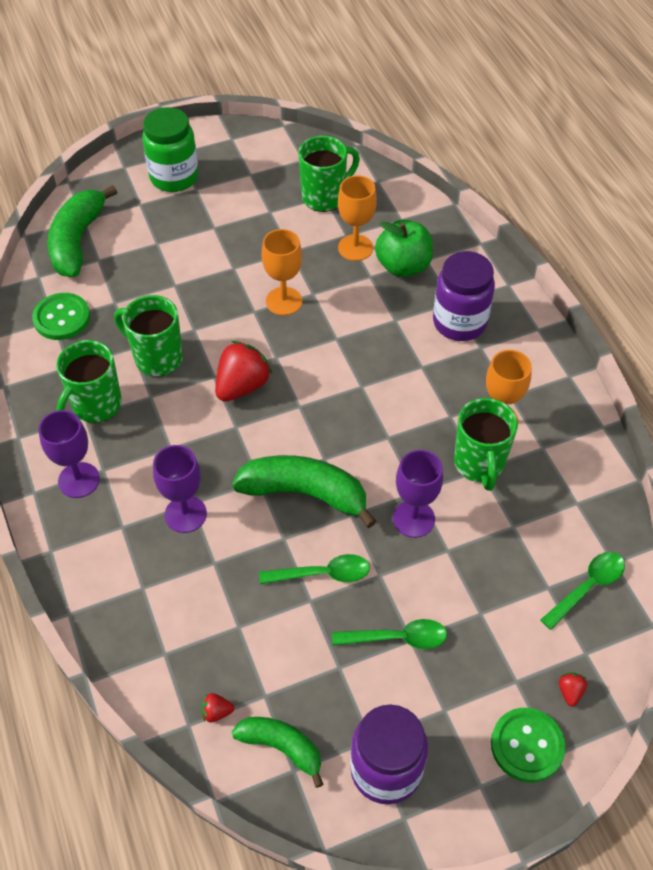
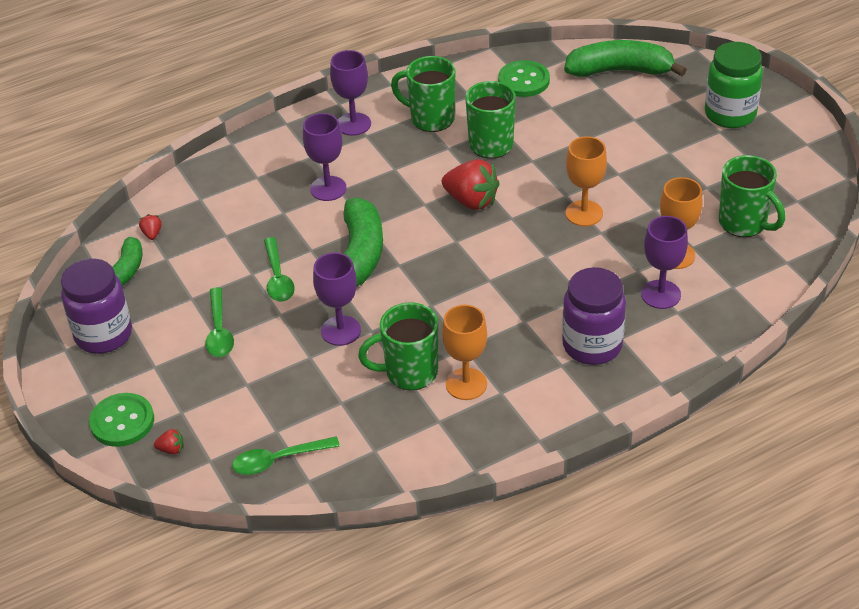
camera: 85 degrees right, 10 degrees down
green apple [375,220,433,277] -> purple goblet [641,216,688,309]
green spoon [541,552,625,630] -> green spoon turned 120 degrees clockwise [232,436,340,475]

